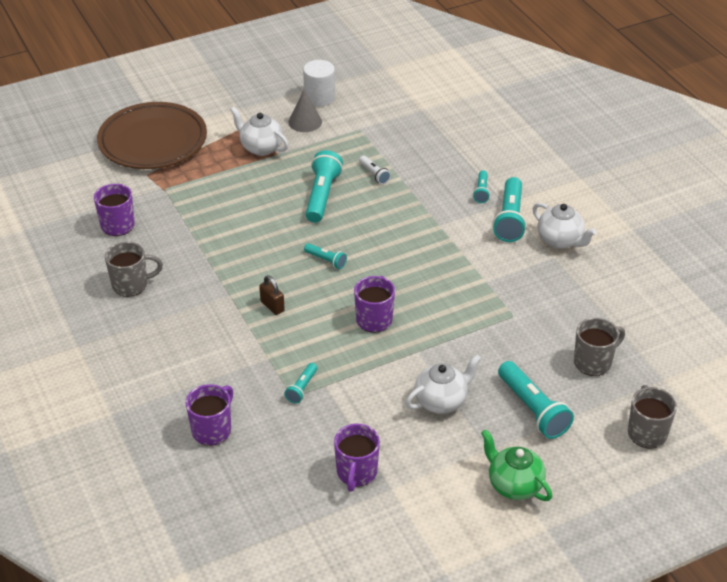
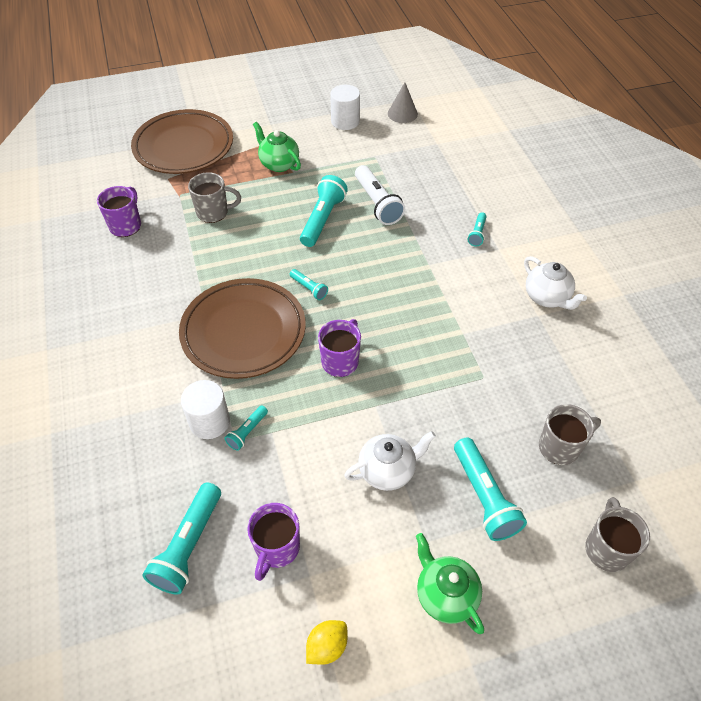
camera: 10 degrees right, 10 degrees up
grey mug [105,242,163,297] -> grey mug moved to [188,172,241,223]
purple mug [186,384,233,446] -> none
white teapot [230,107,289,156] -> green teapot [253,122,301,172]
brown padlock [259,275,285,315] -> brown plate [179,278,306,379]
grey cone [288,90,322,132] -> grey cone moved to [388,82,418,123]
white flashlight [359,156,391,184] -> white flashlight [355,165,405,225], size x1.91
turquoise flashlight [493,177,527,242] -> turquoise flashlight moved to [143,483,221,595]
none -> white cylinder [181,380,230,439]
none -> yellow lemon [306,620,348,665]

